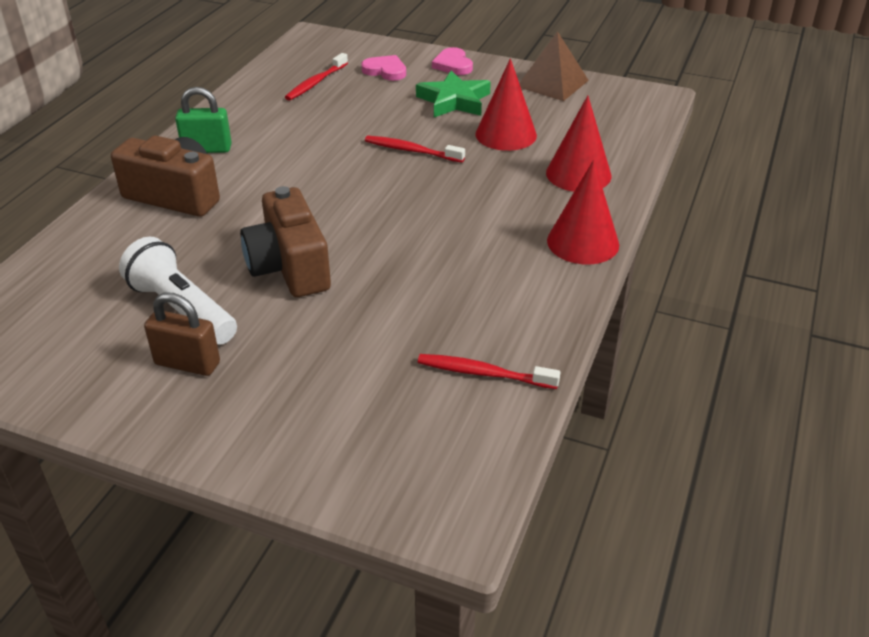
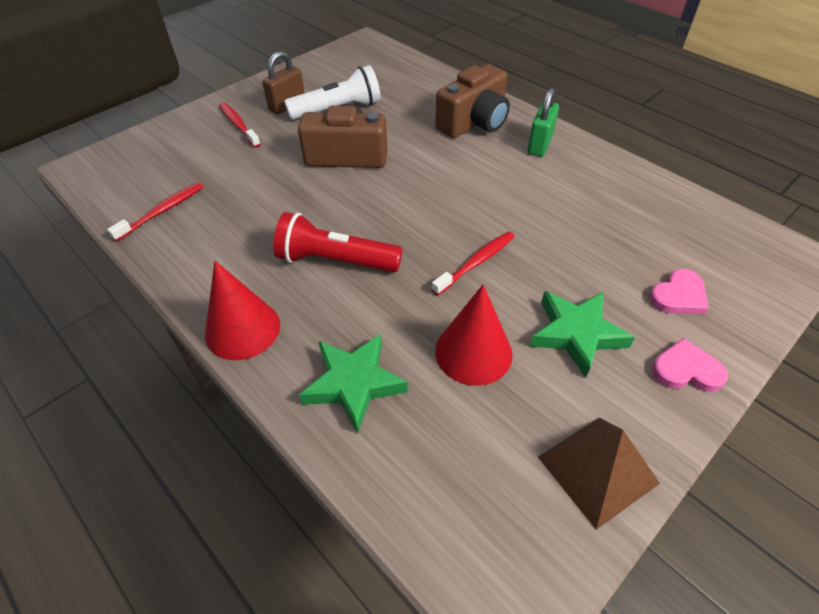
camera: 115 degrees right, 10 degrees up
red toothbrush [285,53,348,101] -> red toothbrush moved to [219,102,261,148]
red cone [546,95,611,192] -> green star [299,334,408,433]
none -> red flashlight [273,212,403,272]

